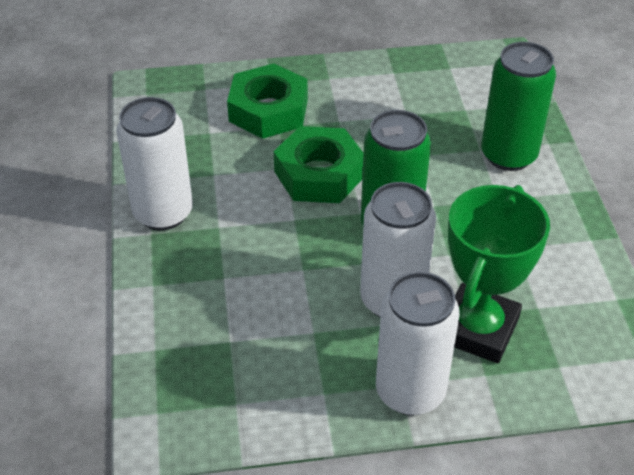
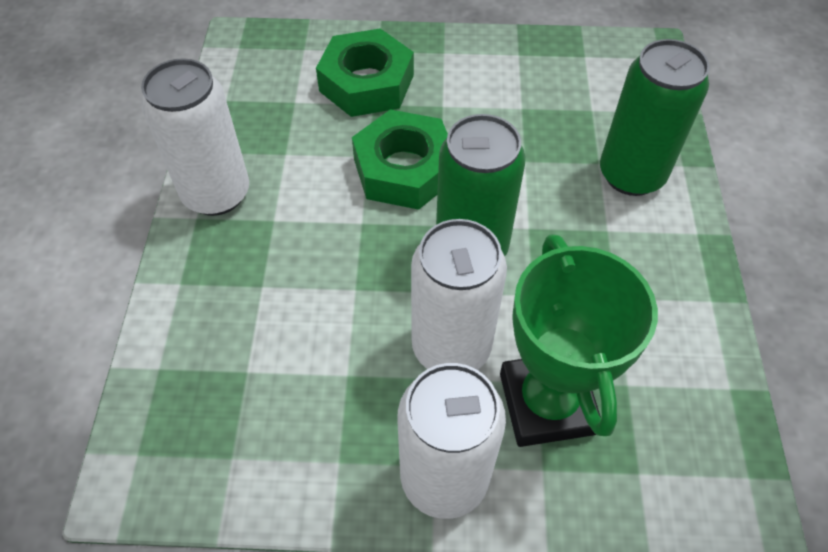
camera: 10 degrees right, 10 degrees up
green trophy [448,185,550,363] -> green trophy turned 45 degrees counterclockwise [500,234,658,447]

